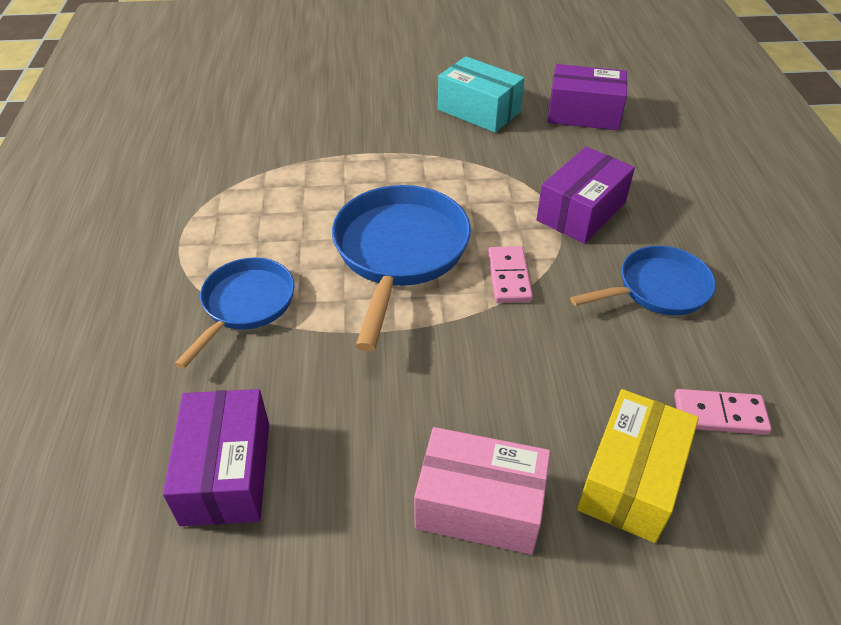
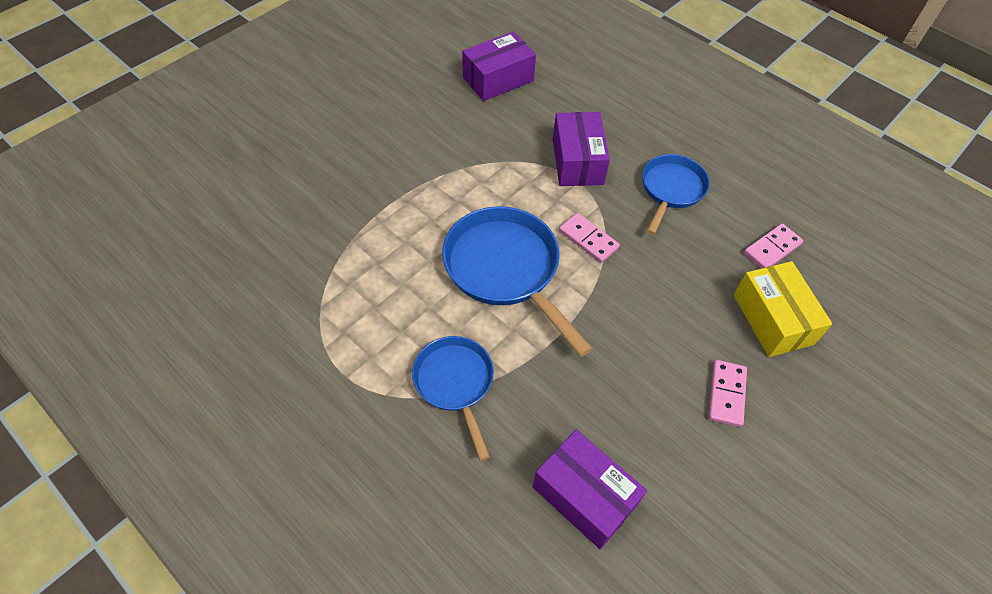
camera: 45 degrees left, 10 degrees up
pink box [414,427,550,555] -> pink domino [708,360,747,427]
turquoise box [438,56,525,133] -> none

